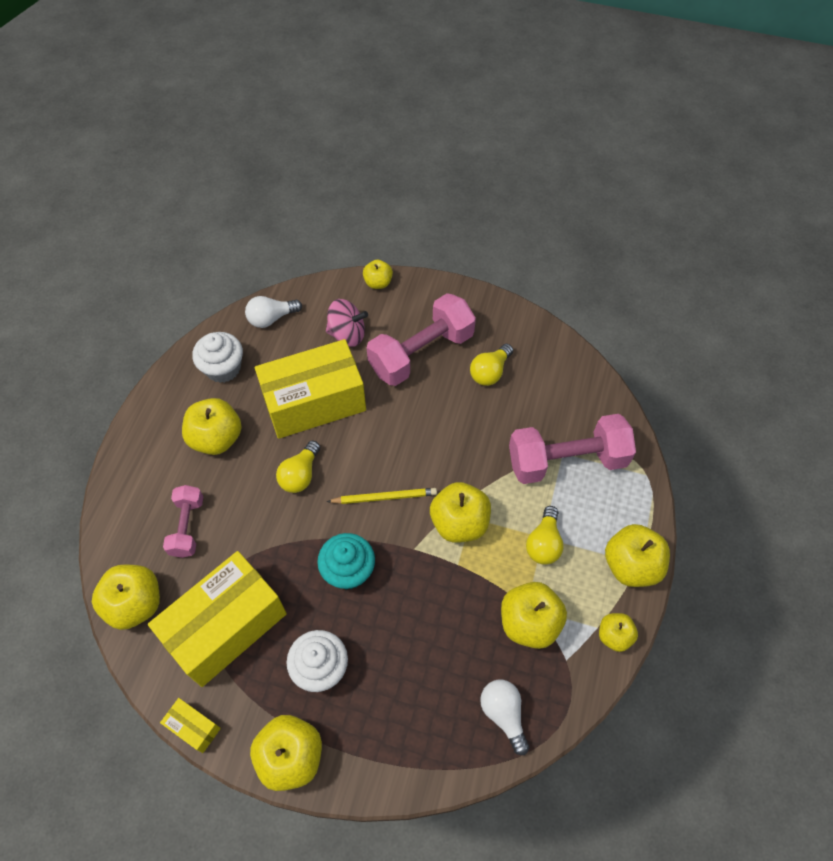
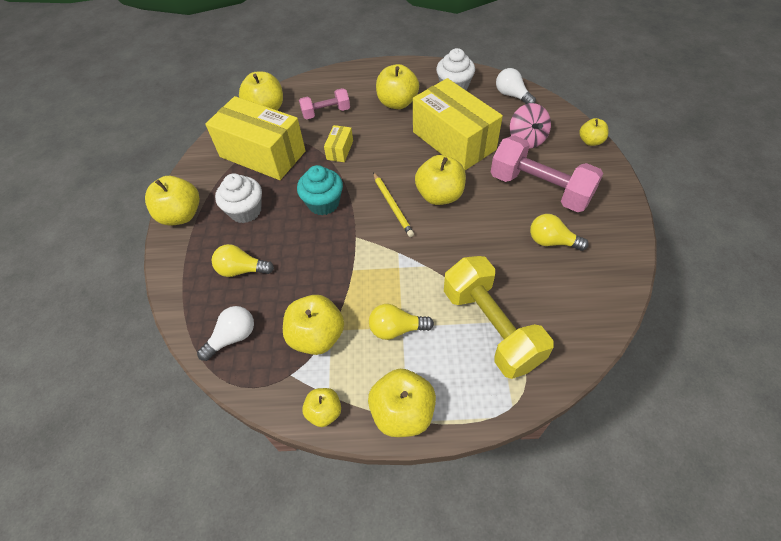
camera: 75 degrees right, 5 degrees down
yellow box [160,698,221,753] -> yellow box moved to [324,125,353,162]
yellow light bulb [276,440,320,493] -> yellow light bulb moved to [212,244,274,277]
yellow apple [430,482,491,543] -> yellow apple moved to [415,155,466,205]
pink dumbbell [509,414,636,484] -> yellow dumbbell [444,256,554,379]

